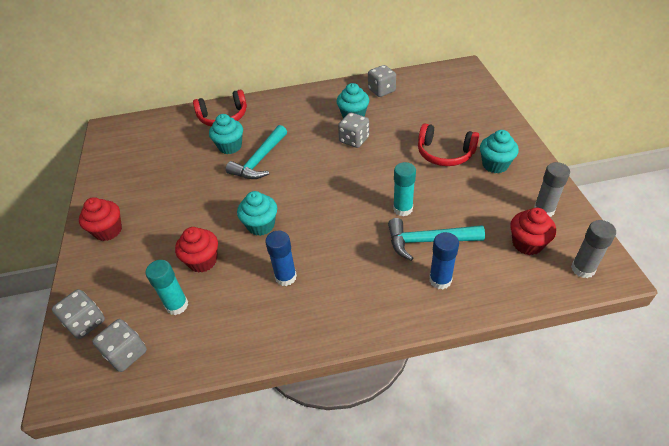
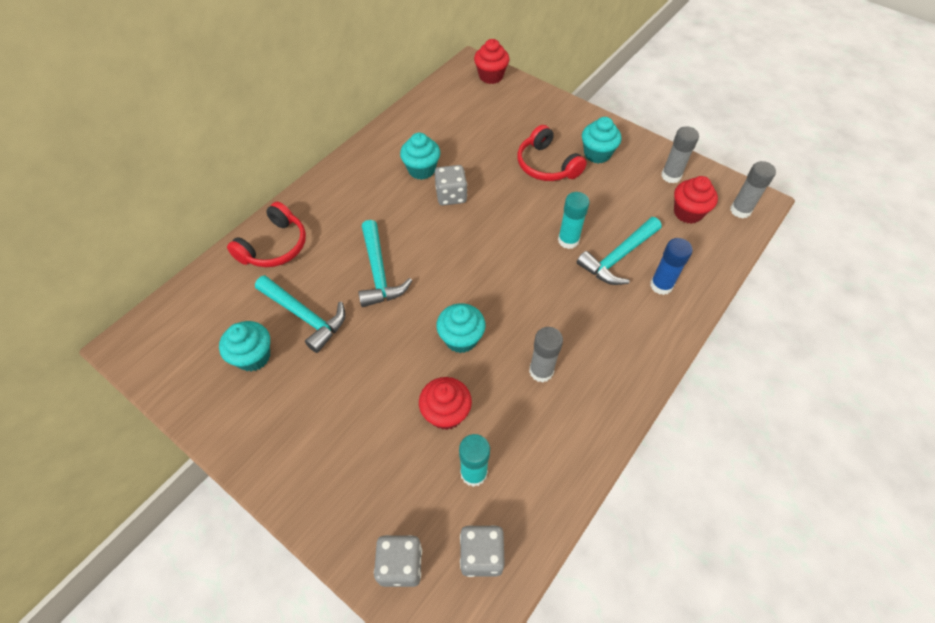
camera: 45 degrees left, 10 degrees up
red cupcake [79,197,122,241] -> red cupcake moved to [474,39,509,84]
turquoise cupcake [209,114,243,154] -> turquoise cupcake moved to [219,321,270,372]
blue glue stick [265,230,297,286] -> grey glue stick [529,327,563,382]
grey dice [368,65,396,97] -> none
red headphones [418,124,479,166] -> red headphones turned 75 degrees clockwise [518,125,587,181]
none -> turquoise hammer [255,275,345,353]

